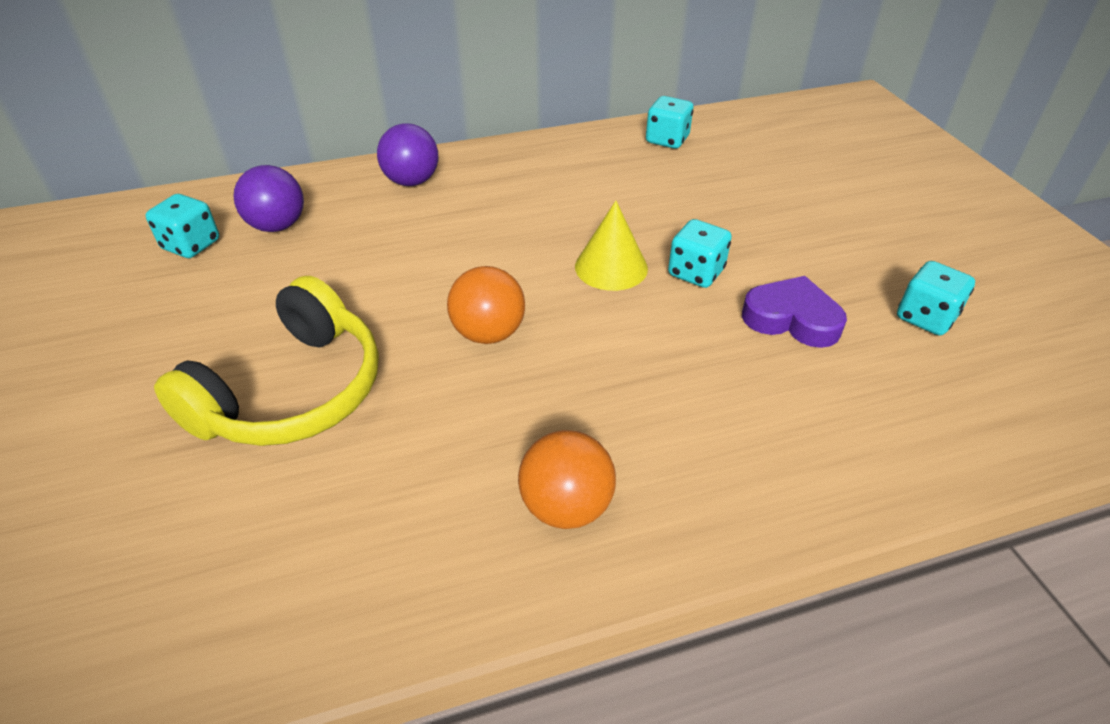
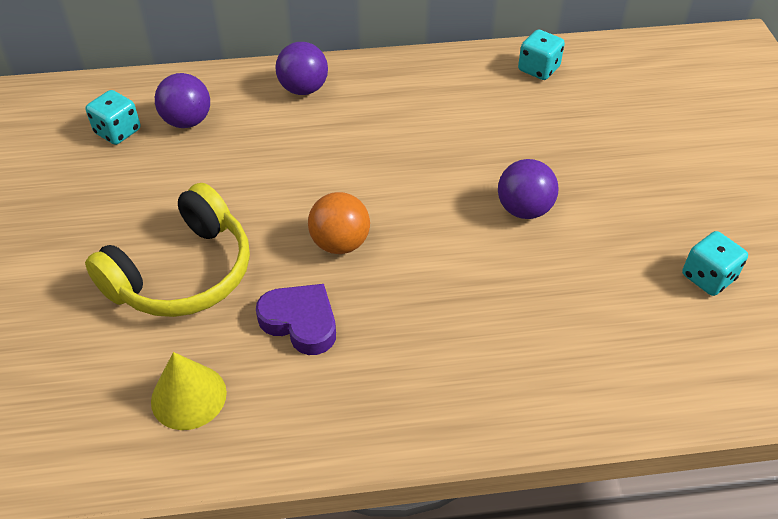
camera: 10 degrees right, 5 degrees up
orange ball [518,430,616,529] -> none
yellow cone [575,201,648,291] -> yellow cone moved to [151,352,227,430]
turquoise dice [668,219,732,288] -> purple ball [498,159,559,219]
purple heart [742,276,847,348] -> purple heart moved to [256,284,336,355]

